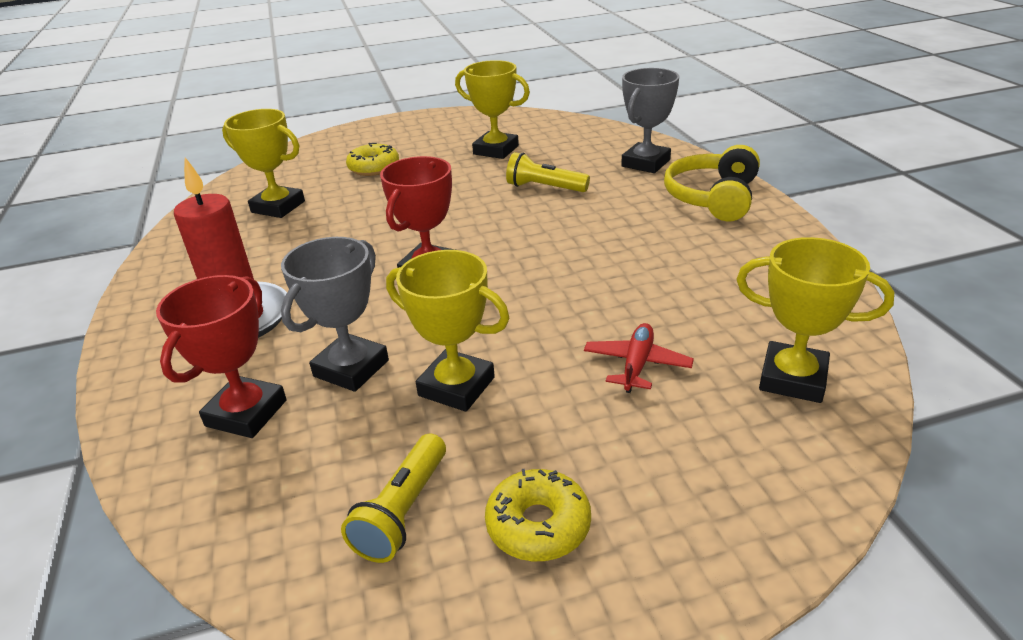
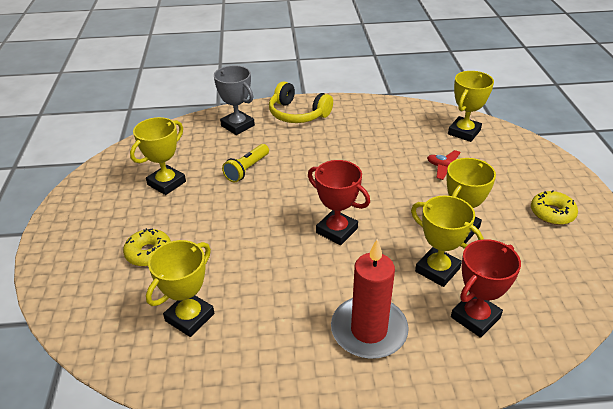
camera: 80 degrees left, 5 degrees up
red trophy [156,275,287,438] -> red trophy turned 75 degrees counterclockwise [451,239,521,338]
grey trophy [281,237,389,392] -> yellow trophy [411,196,484,287]
yellow flashlight [341,434,446,563] -> none

